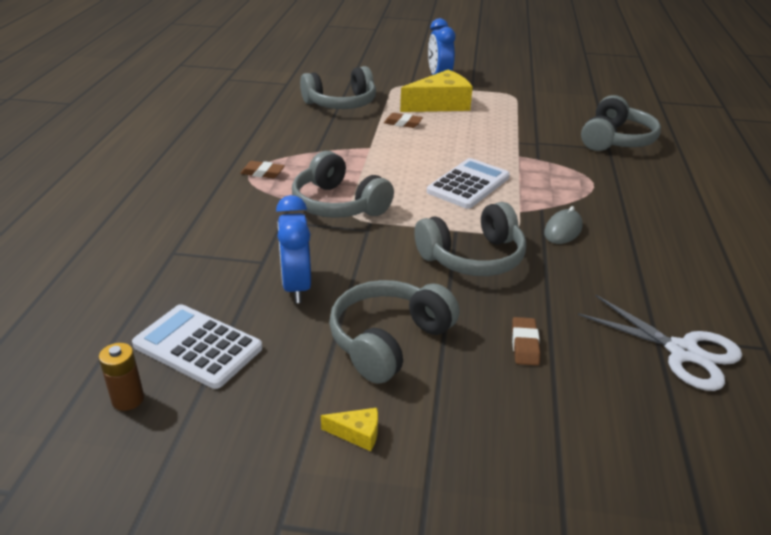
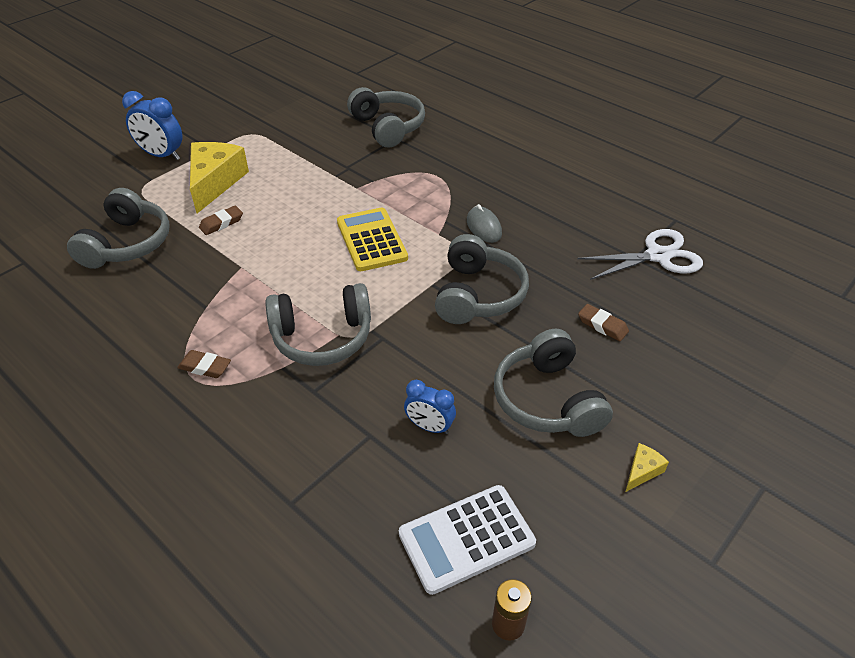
camera: 55 degrees left, 10 degrees up
brown eraser [240,161,285,178] -> brown eraser turned 60 degrees clockwise [177,350,231,378]
blue clock [276,195,311,303] -> blue clock [404,380,456,434], size x0.64
white calculator [427,158,510,209] -> yellow calculator [337,208,408,271]

